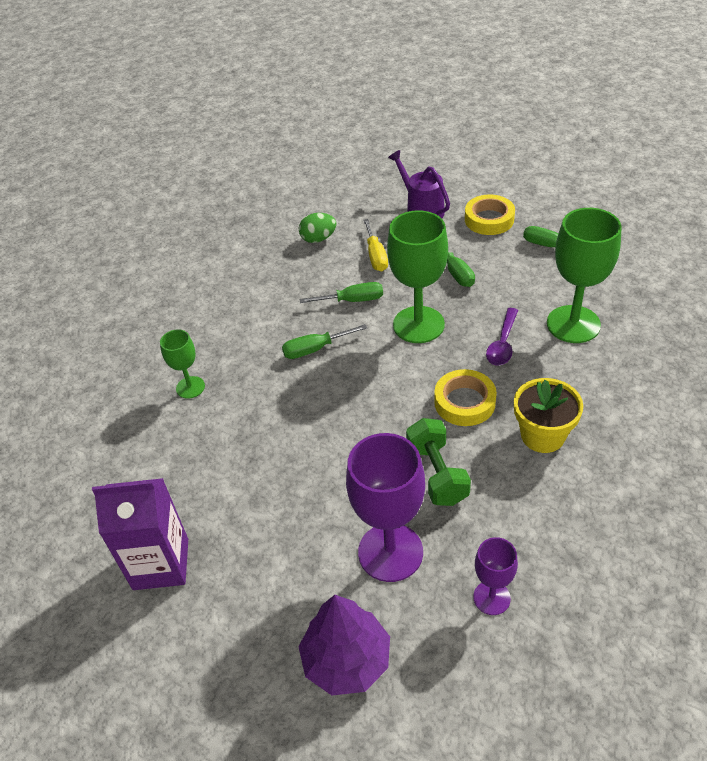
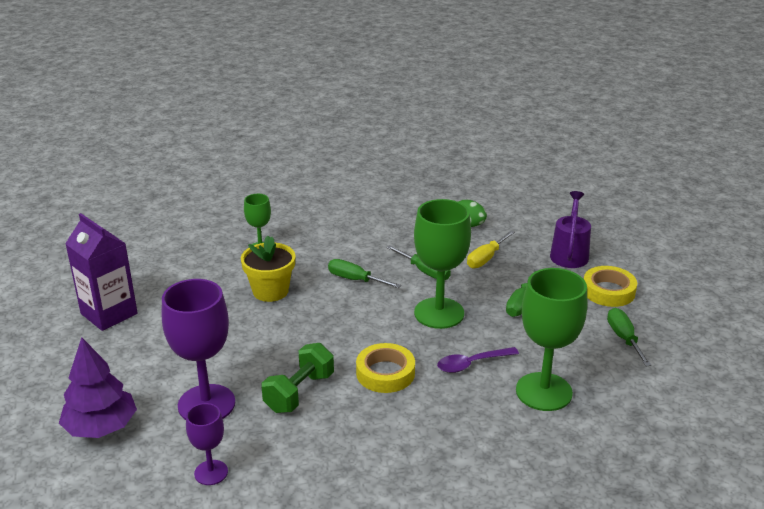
camera: 45 degrees right, 15 degrees down
yellow flower pot [514,378,583,453] -> yellow flower pot moved to [241,236,296,302]

